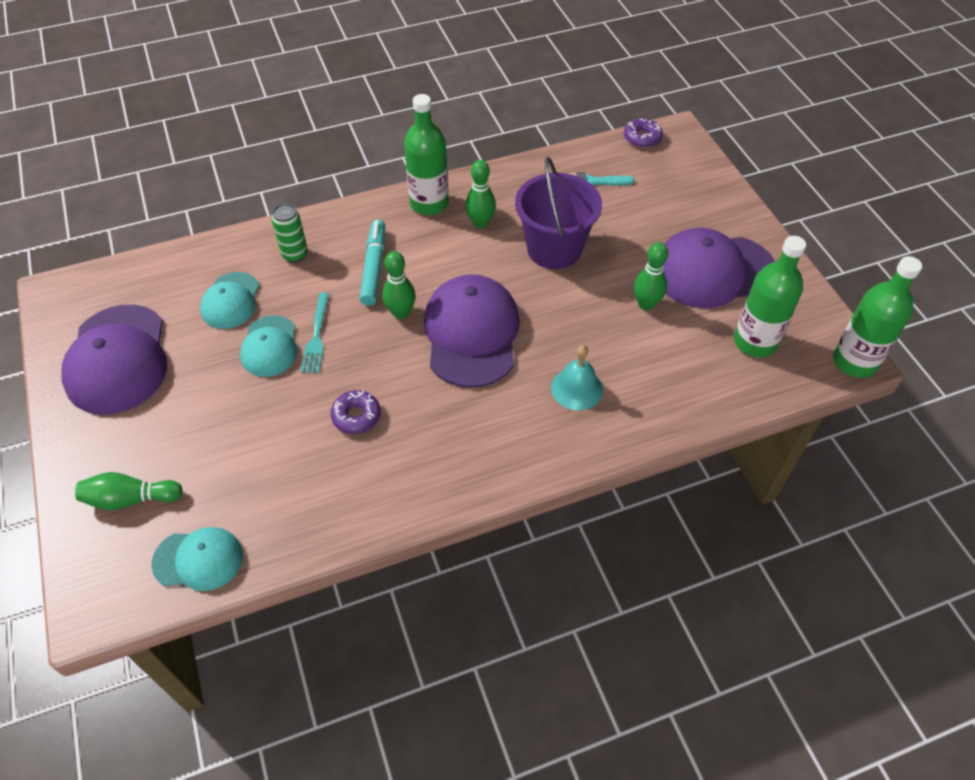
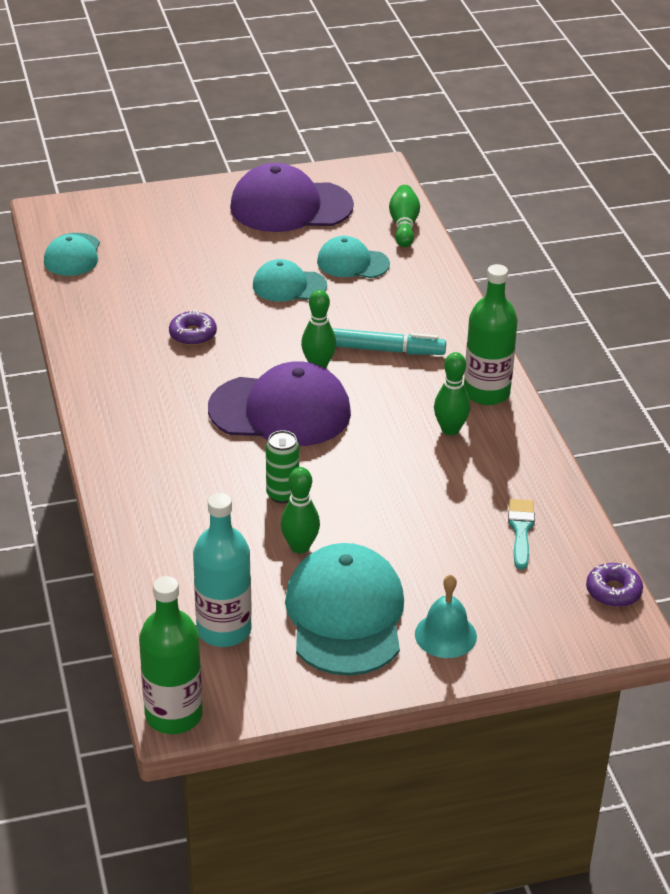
camera: 95 degrees right, 15 degrees down
green bowling pin [75,472,183,510] -> green bowling pin moved to [389,185,420,247]
green can [271,204,308,263] -> green can moved to [266,430,299,504]
turquoise fork [301,293,329,373] -> none
purple bucket [515,157,602,269] -> none
turquoise bell [551,345,603,410] -> turquoise bell moved to [415,574,477,658]
purple cap [663,228,775,308] -> turquoise cap [285,543,404,676]
green bottle [734,236,806,358] -> turquoise bottle [193,493,252,647]

